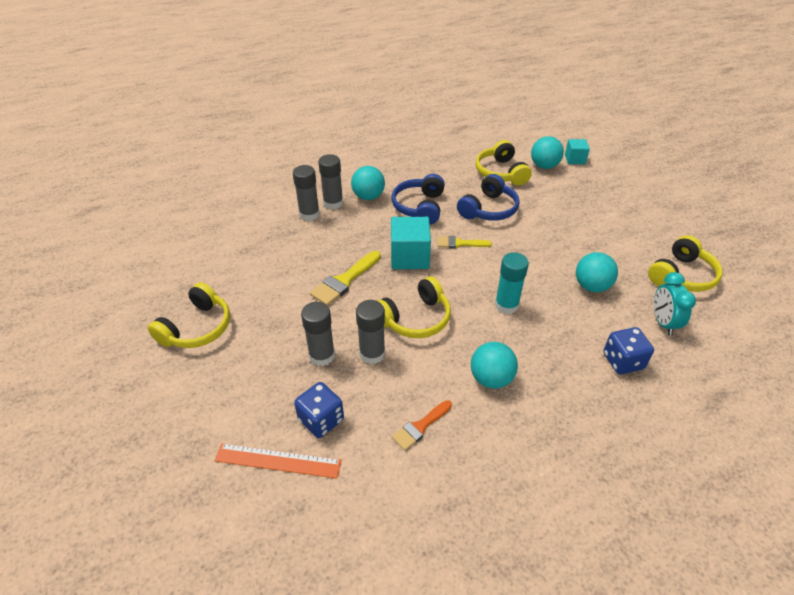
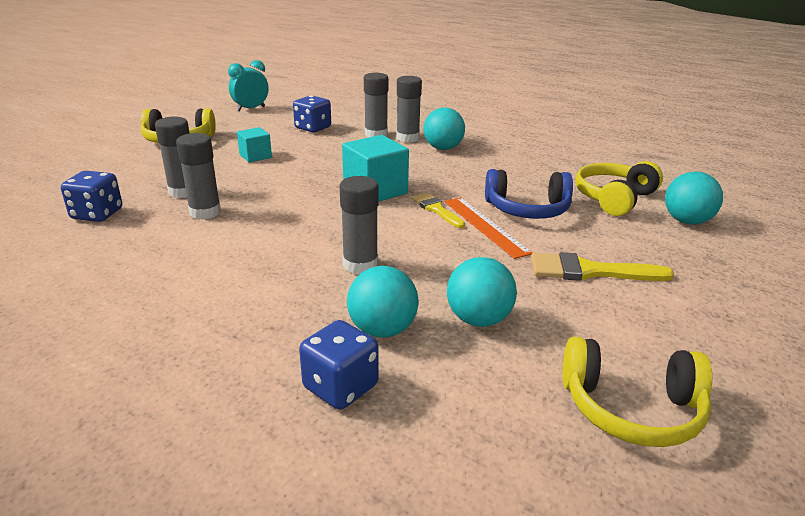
camera: 55 degrees right, 15 degrees down
orange ruler [215,443,342,479] -> orange ruler moved to [444,198,532,259]
yellow brush [310,251,381,306] -> yellow brush moved to [531,252,674,281]
yellow headphones [378,276,451,338] -> none
blue headphones [391,174,445,225] -> none
orange brush [392,400,452,451] -> none
turquoise ball [471,342,518,389] -> turquoise ball moved to [347,266,419,338]
turquoise glue stick [495,252,529,314] -> grey glue stick [340,176,379,274]
turquoise cube [565,139,590,164] -> turquoise cube moved to [237,127,272,163]
turquoise clock [654,272,696,336] -> turquoise clock moved to [228,60,269,111]
none -> blue dice [293,95,331,132]

